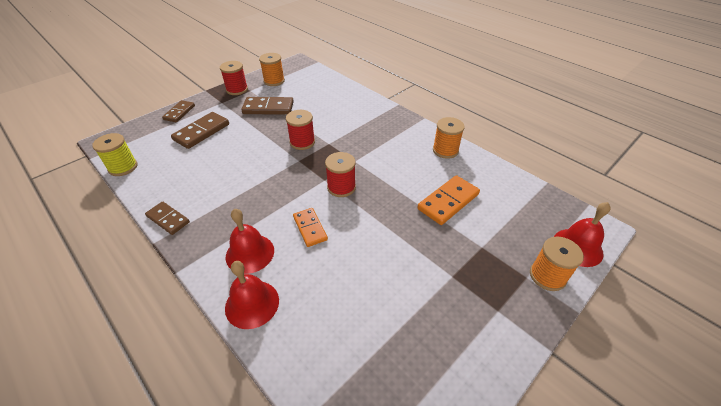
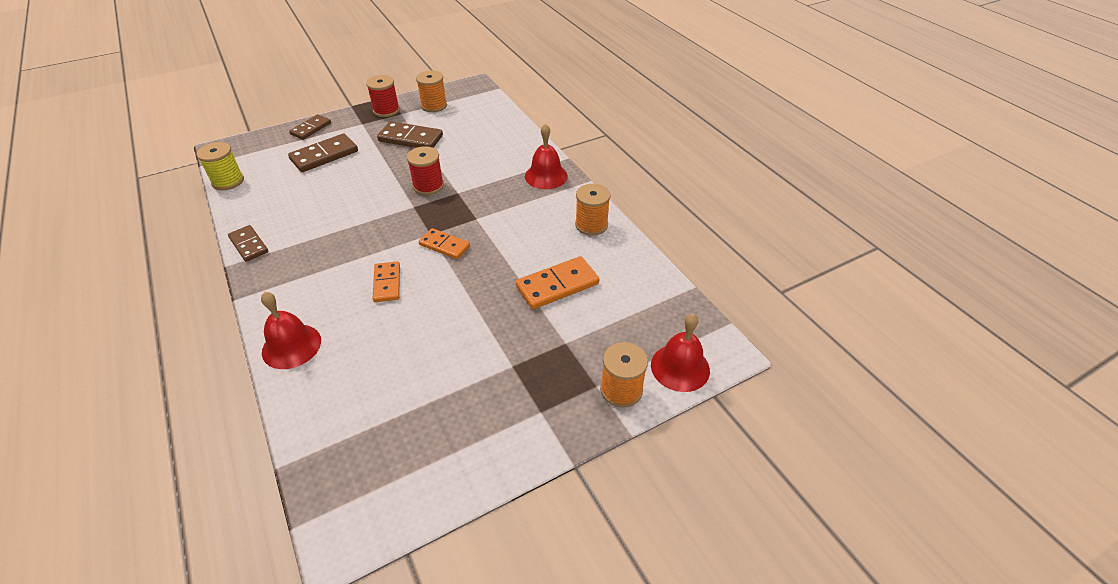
camera: 15 degrees right, 0 degrees up
red bell [226,209,274,274] -> red bell moved to [525,124,568,189]
red spool [325,152,356,197] -> orange domino [419,228,470,259]

